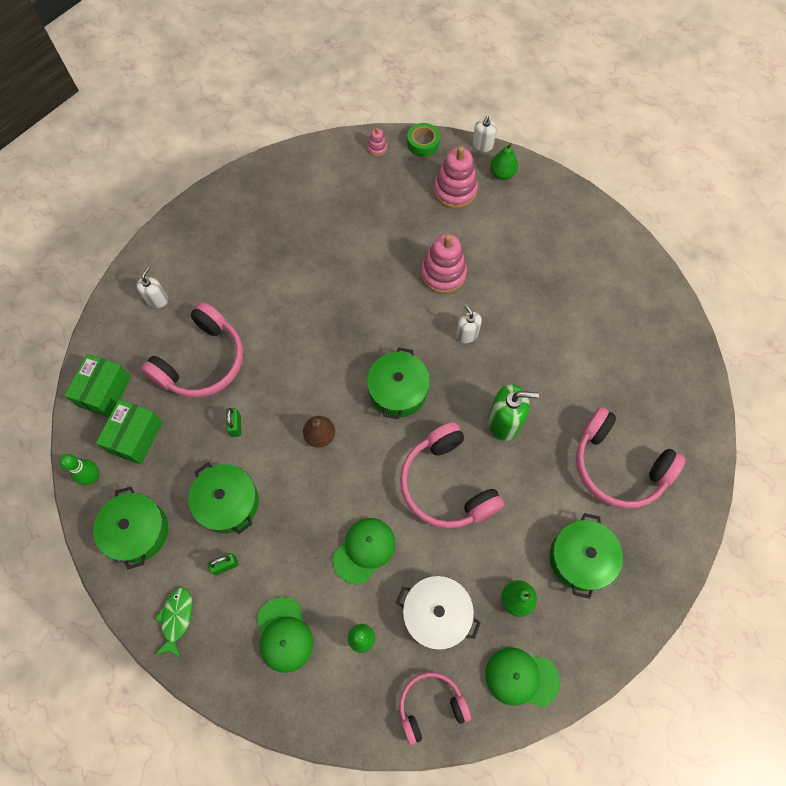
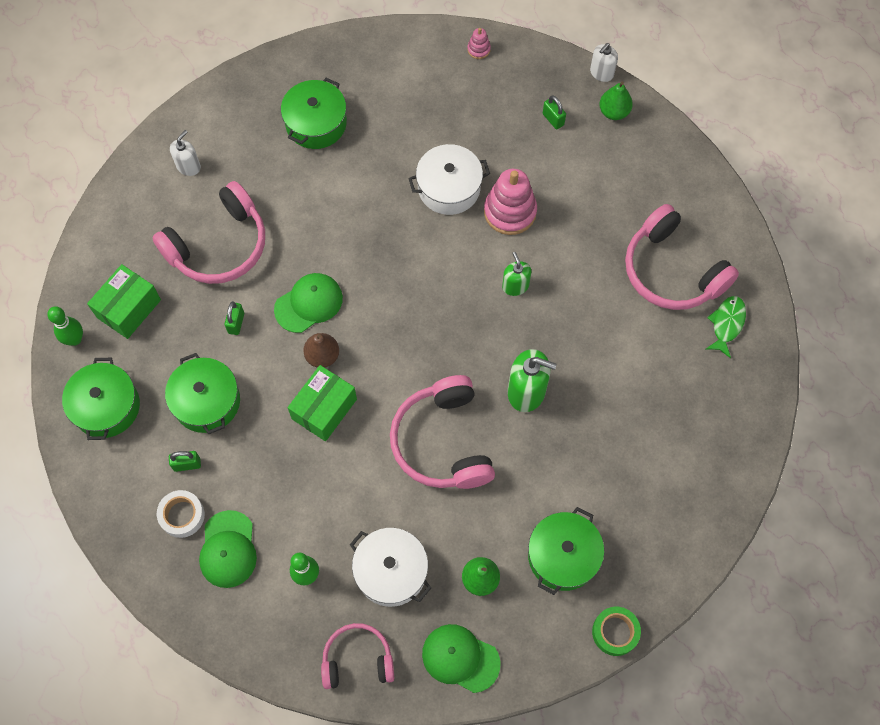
camera: 15 degrees right, 0 degrees up
green box [64,354,131,417] -> green box moved to [288,365,357,441]
green fish [155,587,193,658] -> green fish moved to [706,296,746,358]
green cap [333,518,395,584] -> green cap moved to [274,273,343,333]
green pot [367,348,430,419] -> green pot moved to [281,78,347,149]
green tape [407,123,440,157] -> green tape moved to [592,607,641,656]
pink stacking toy [434,146,478,208] -> green padlock [543,95,566,129]
white soap dispenser [456,304,482,343] -> green soap dispenser [502,252,531,296]
pink headphones [576,407,686,509] -> pink headphones moved to [625,204,739,310]
none -> white tape [157,490,205,538]
none -> white pot [408,144,490,215]

